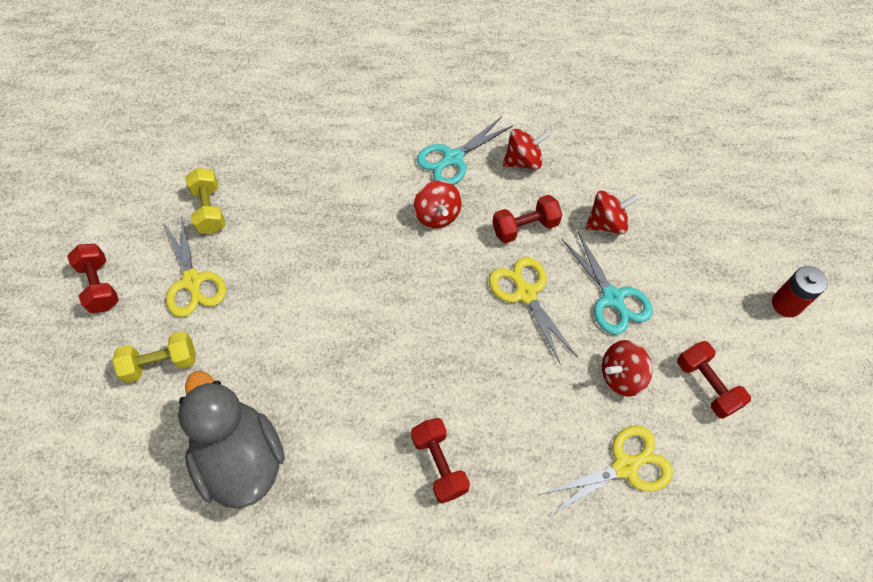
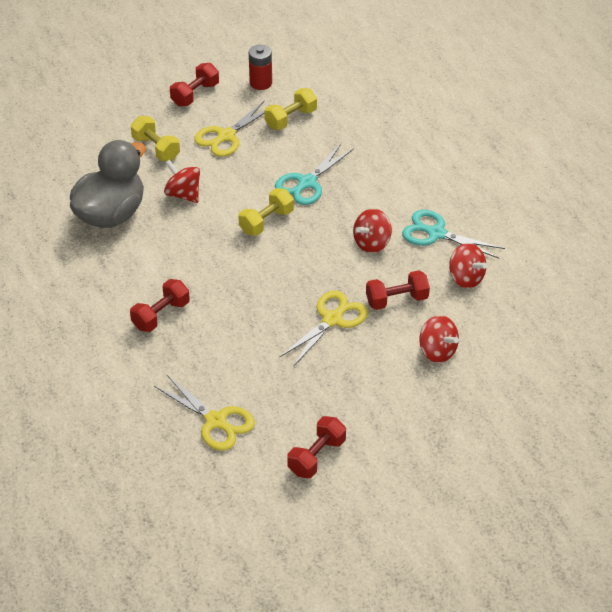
camera: 65 degrees right, 15 degrees down
red dumbbell [492,195,562,244] -> red dumbbell turned 60 degrees counterclockwise [366,270,430,310]
turquoise scissors [562,231,653,335] -> turquoise scissors moved to [275,144,354,205]
red spinning top [602,340,652,397] -> red spinning top moved to [164,160,200,203]
red battery [772,266,827,317] -> red battery moved to [249,45,272,90]
none -> yellow dumbbell [238,188,294,236]

